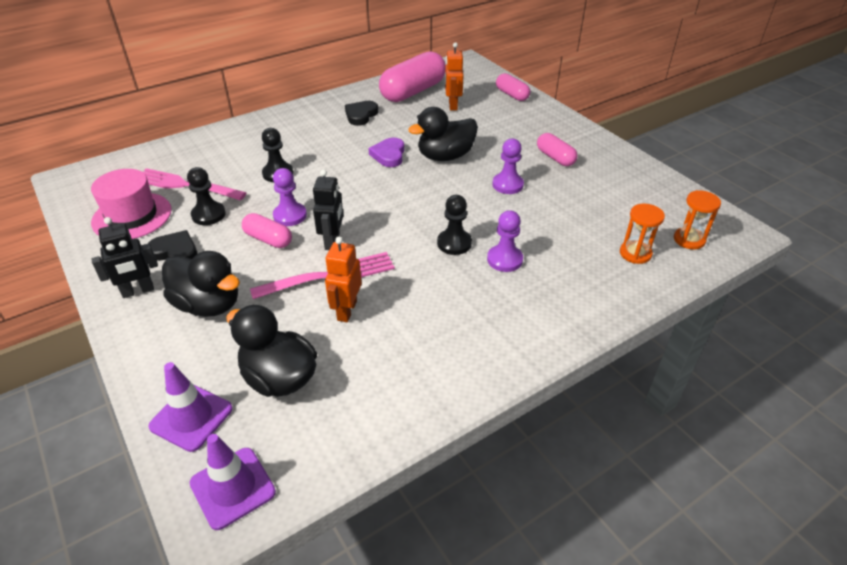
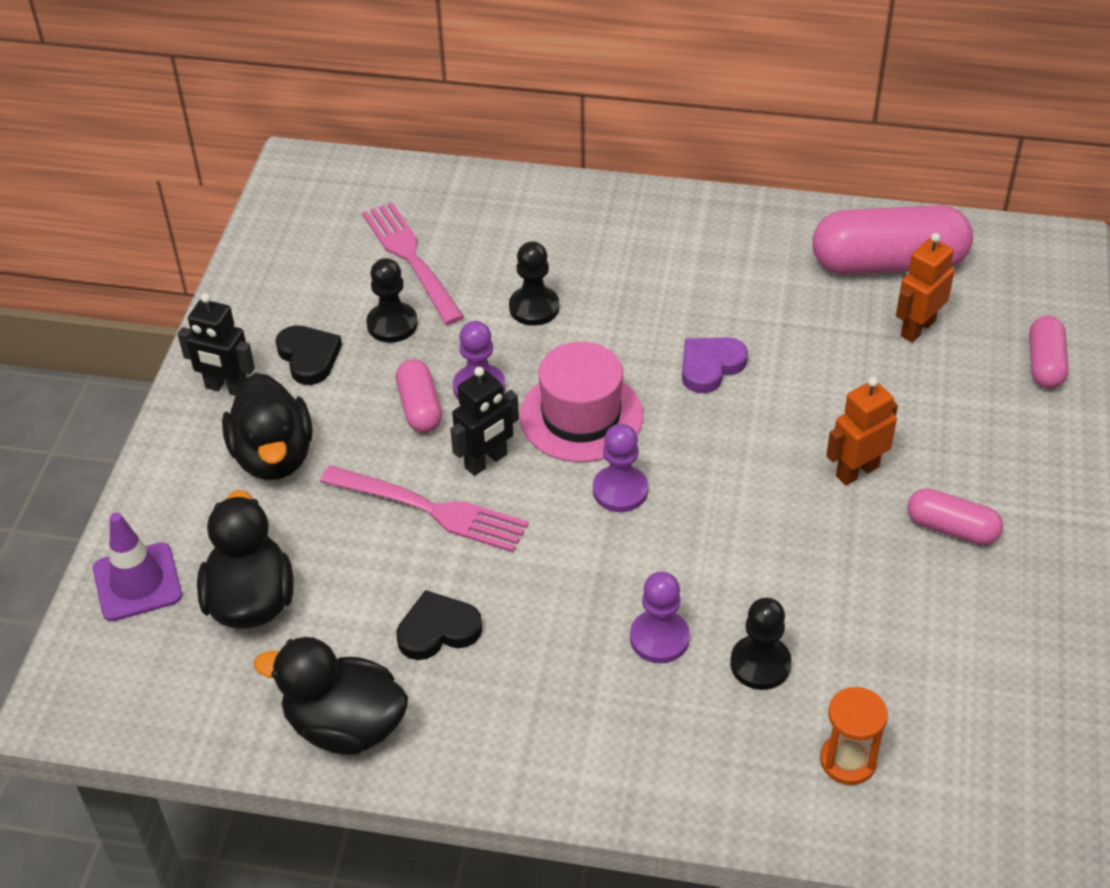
camera: 45 degrees right, 5 degrees up
pink hat [91,169,172,239] -> pink hat moved to [520,342,643,462]
purple traffic cone [190,434,276,530] -> none
orange robot [325,237,362,322] -> orange robot moved to [826,377,898,486]
black heart [345,101,378,126] -> black heart moved to [396,590,482,660]
black duck [408,107,478,161] -> black duck moved to [254,637,408,755]
black pawn [437,195,472,255] -> black pawn moved to [730,598,792,690]
purple pawn [492,139,524,194] -> purple pawn moved to [593,424,648,512]
pink capsule [537,133,578,166] -> pink capsule turned 75 degrees counterclockwise [907,488,1003,545]
orange hourglass [674,190,721,250] -> none

